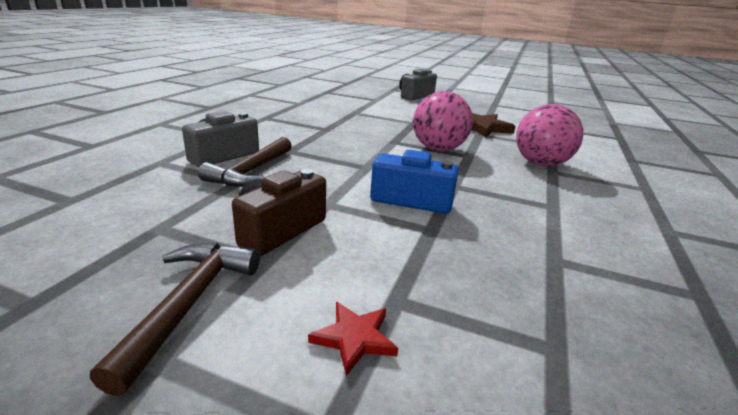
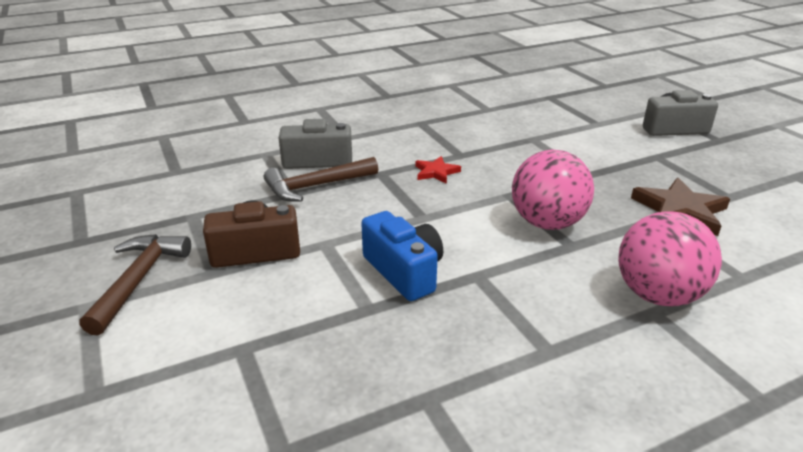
camera: 45 degrees right, 5 degrees up
brown hammer [90,243,260,396] -> brown hammer turned 45 degrees counterclockwise [79,234,191,336]
red star [308,302,398,376] -> red star moved to [415,156,461,184]

